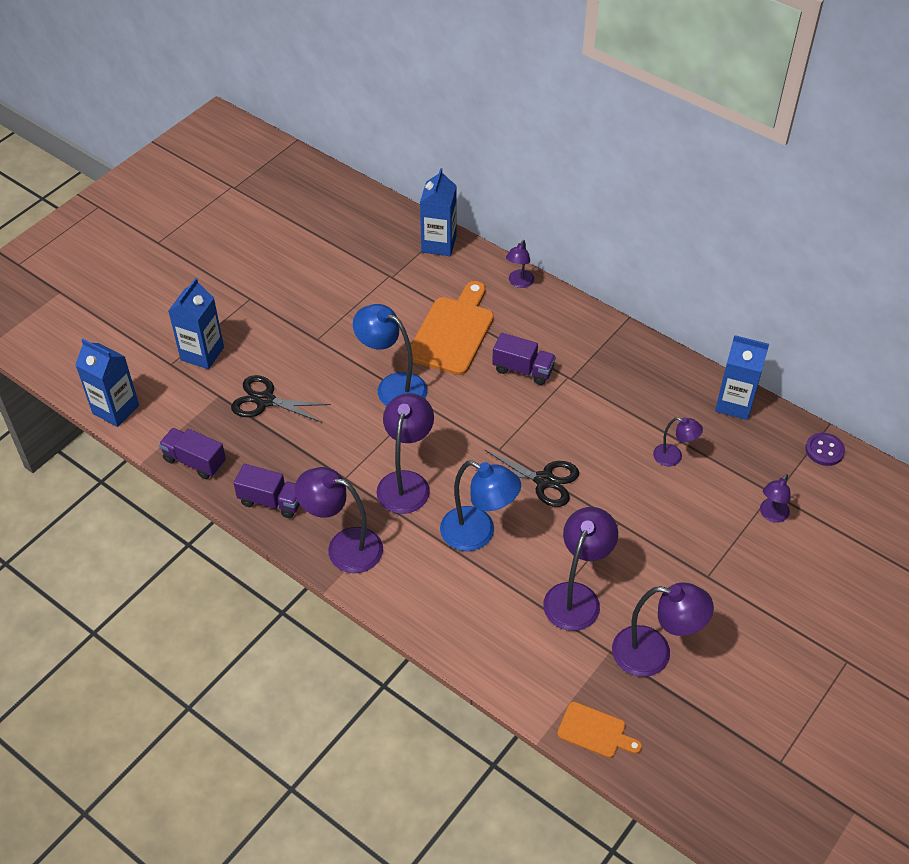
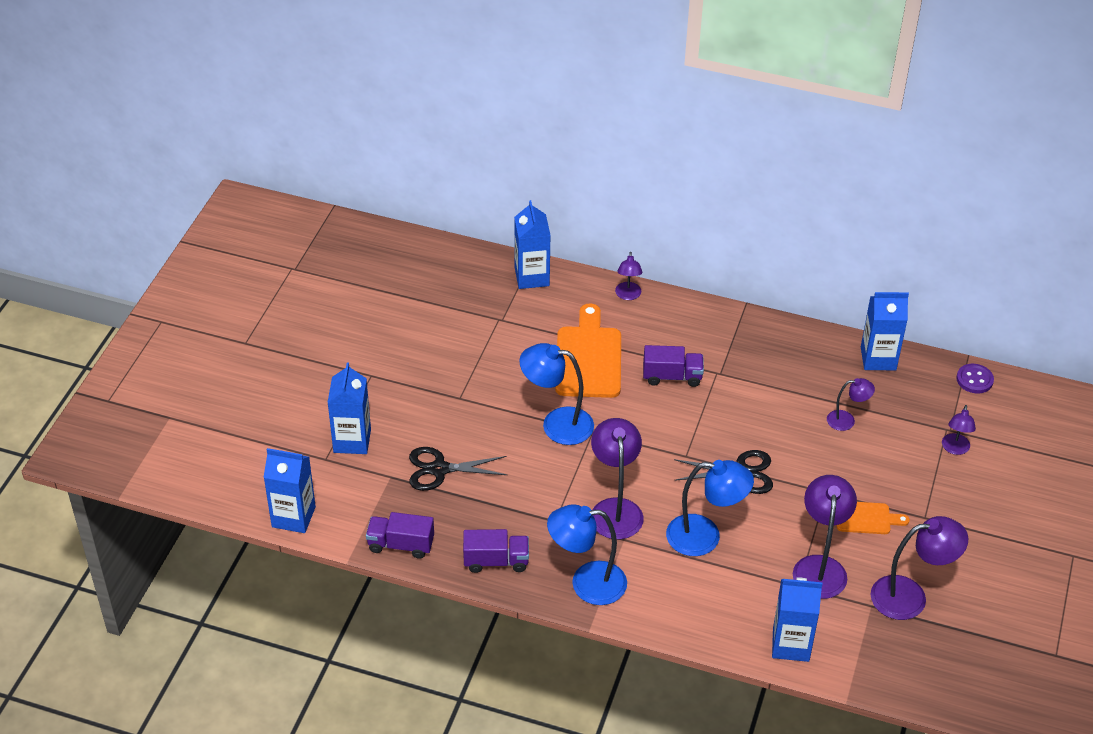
camera: 20 degrees left, 5 degrees down
purple lamp [295,467,383,573] -> blue lamp [547,504,627,605]
orange cutting board [557,702,642,758] -> orange cutting board moved to [837,502,910,534]
none -> blue carton [772,577,822,662]

